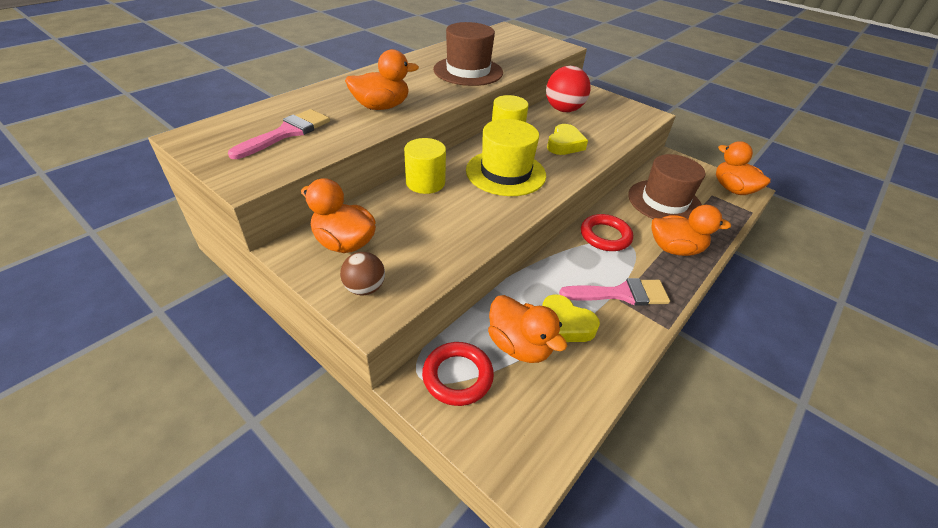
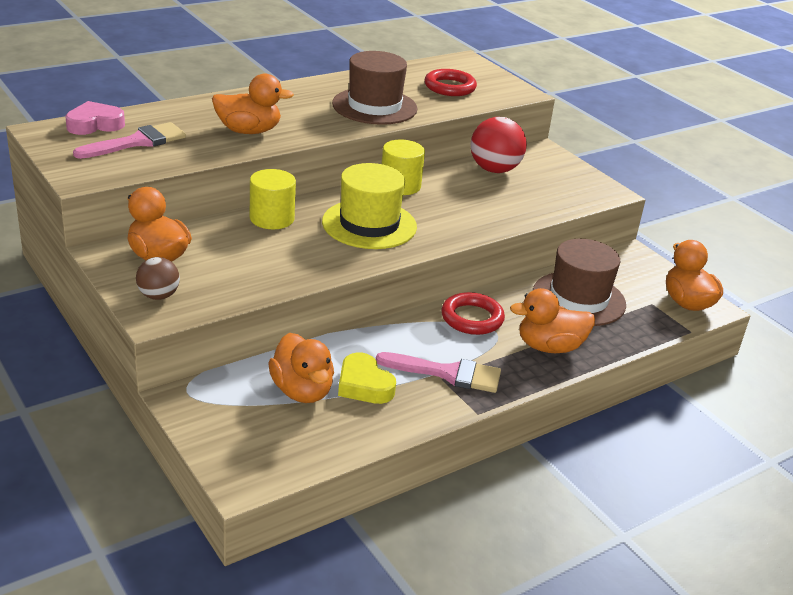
camera: 15 degrees right, 10 degrees down
red ring [422,342,494,406] -> red ring moved to [425,69,477,96]
yellow heart [547,124,588,155] -> none
orange duck [651,205,731,256] -> orange duck turned 150 degrees clockwise [510,288,595,353]
none -> pink heart [65,101,125,135]

